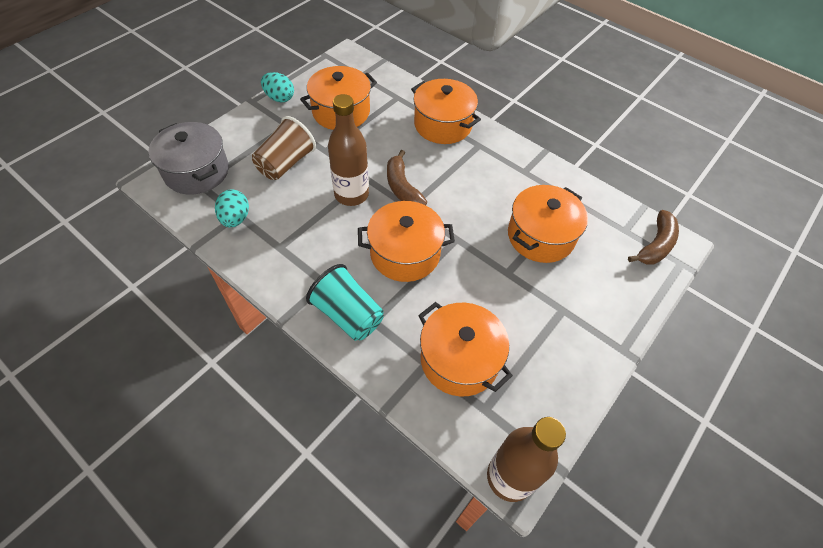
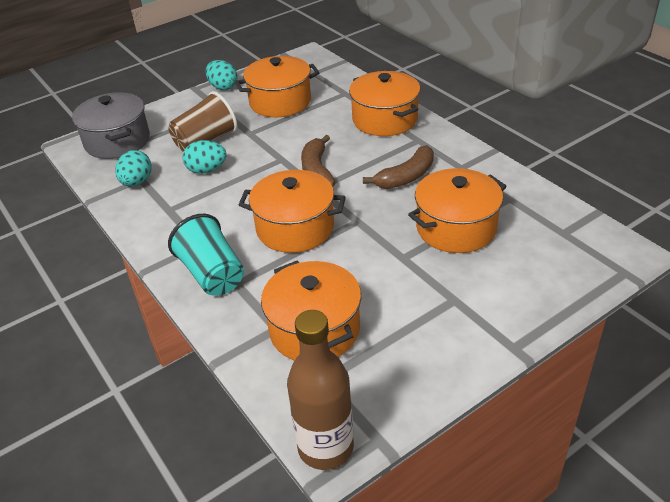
camera: 20 degrees right, 15 degrees down
brown bottle [328,94,369,206] -> none
brown banana [628,210,679,264] -> brown banana moved to [363,145,434,189]
none -> turquoise egg [183,140,227,174]

